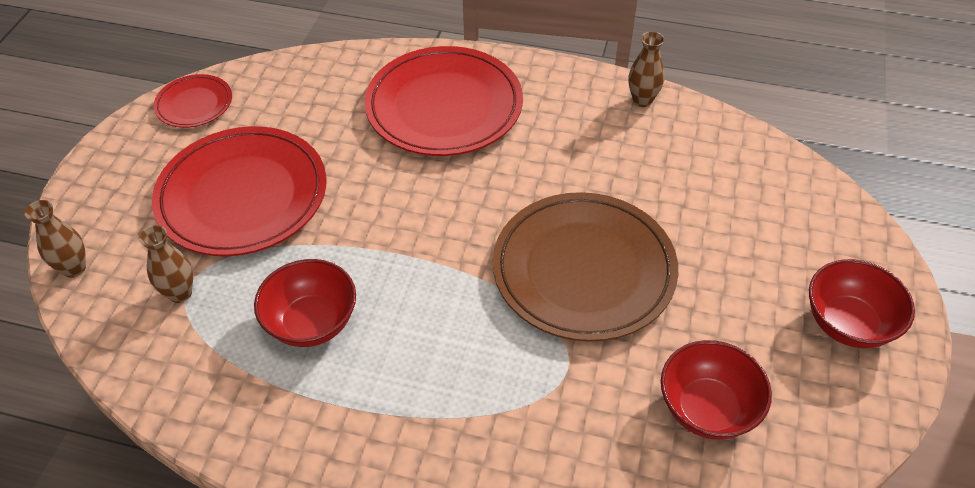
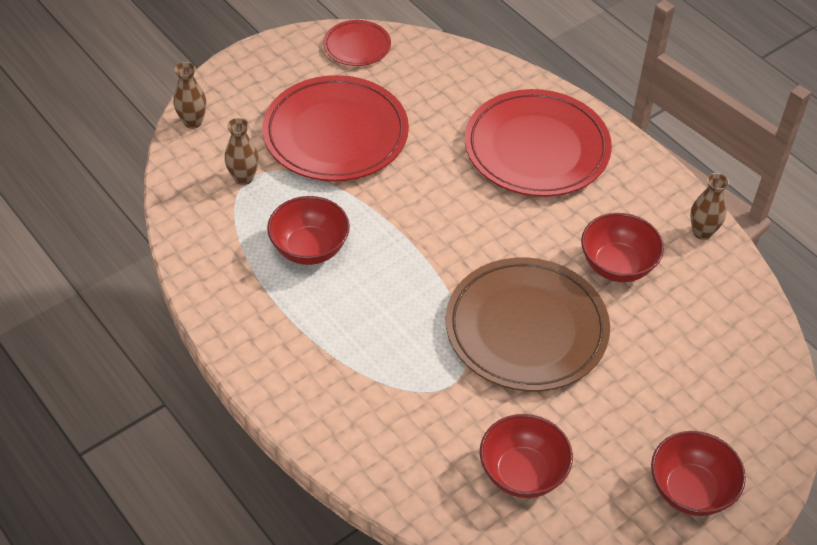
camera: 35 degrees right, 0 degrees up
none -> red bowl [581,213,664,282]

